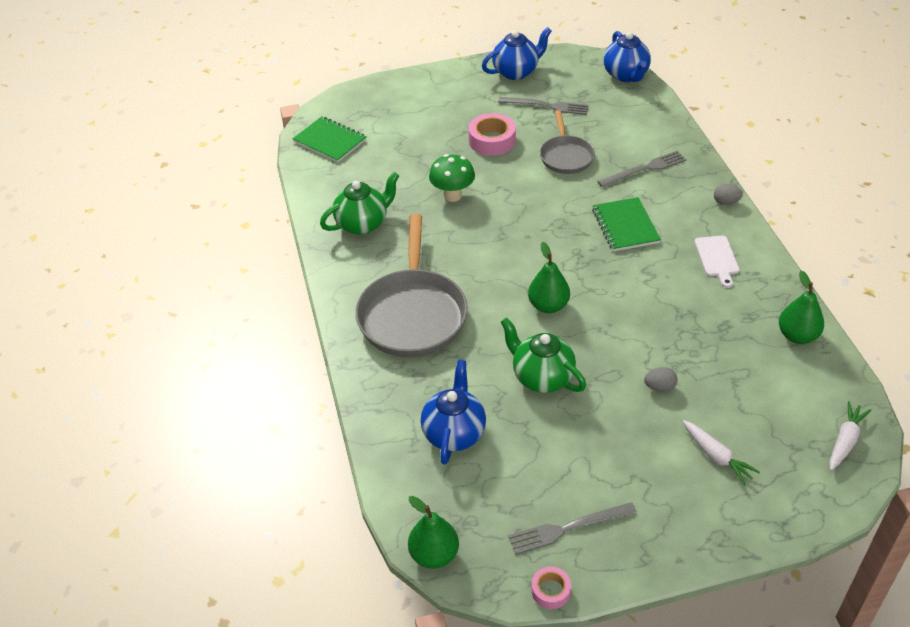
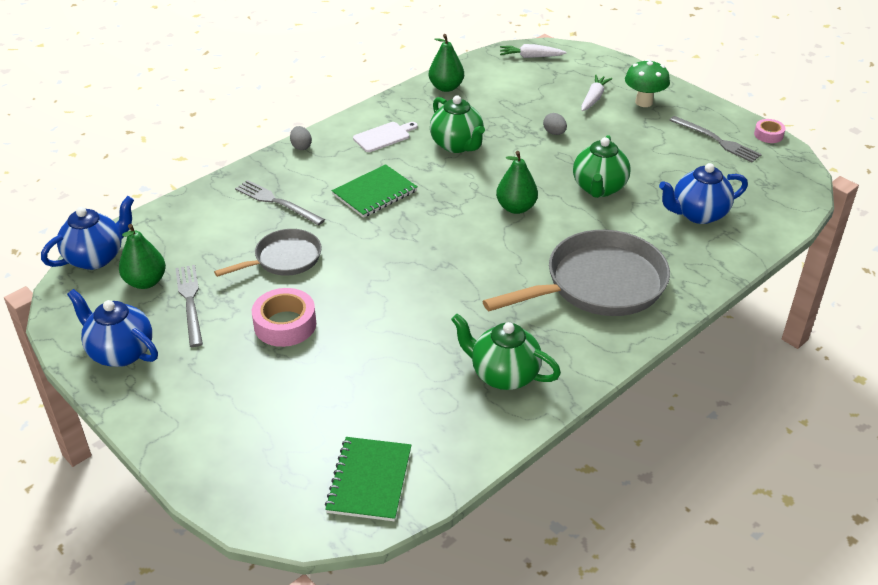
camera: 120 degrees left, 5 degrees down
green pear [408,496,459,569] -> green pear moved to [119,224,166,289]
green mushroom [429,154,475,202] -> green mushroom moved to [625,59,670,107]
none -> green teapot [430,96,485,153]

